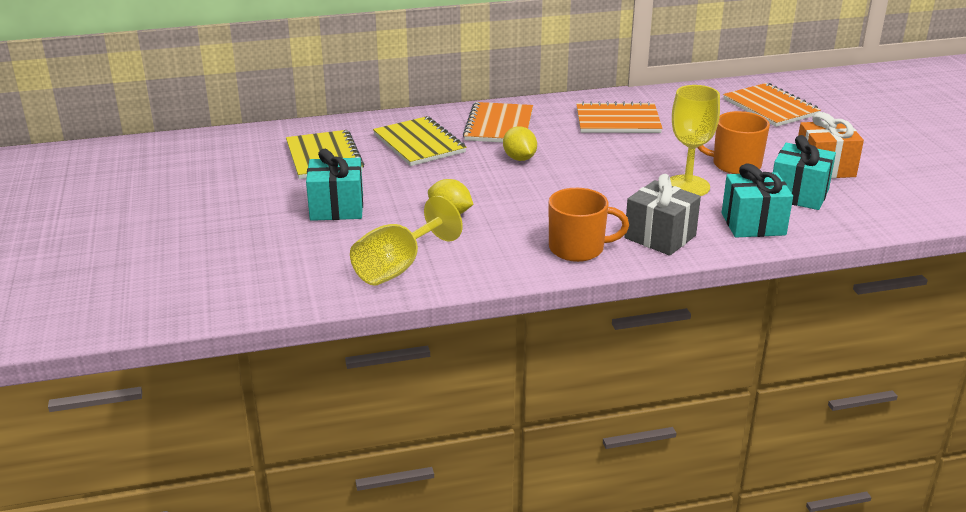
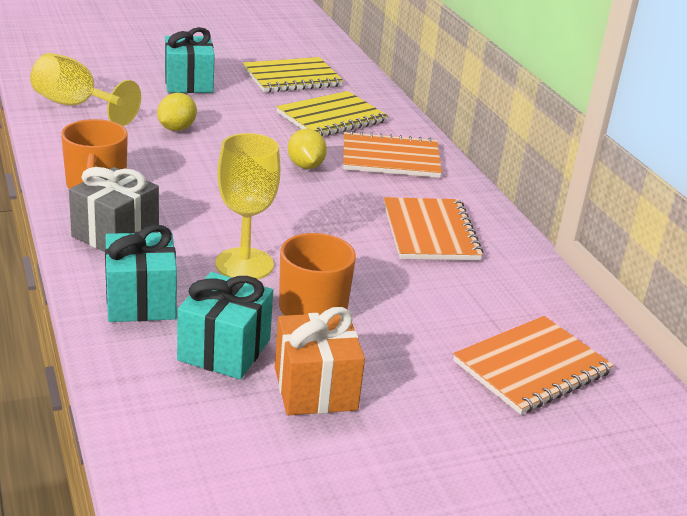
camera: 80 degrees right, 0 degrees up
yellow lemon [503,126,537,161] -> yellow lemon turned 75 degrees counterclockwise [288,129,327,169]

